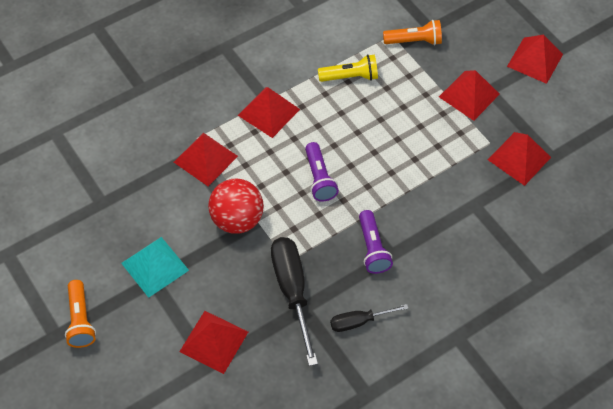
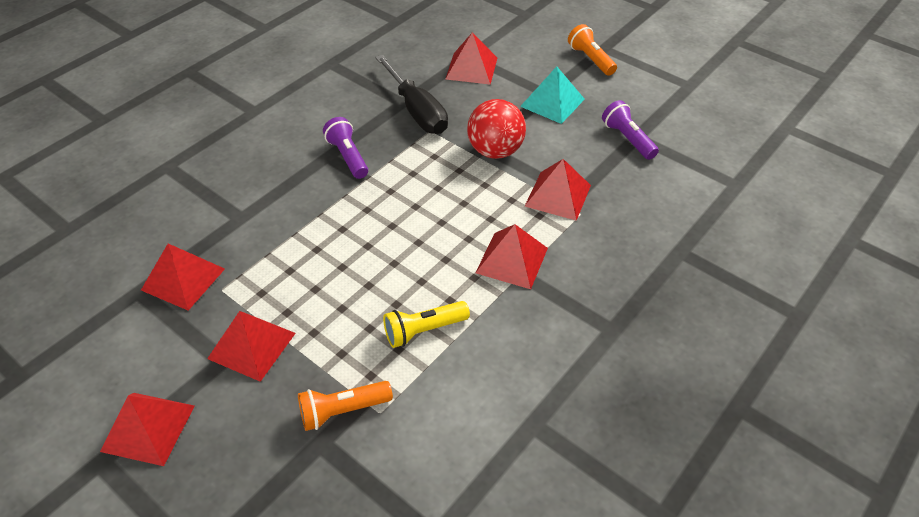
camera: 165 degrees right, 10 degrees down
purple flashlight [305,142,339,202] -> purple flashlight moved to [602,100,659,160]
black screwdriver [330,304,409,332] -> none

